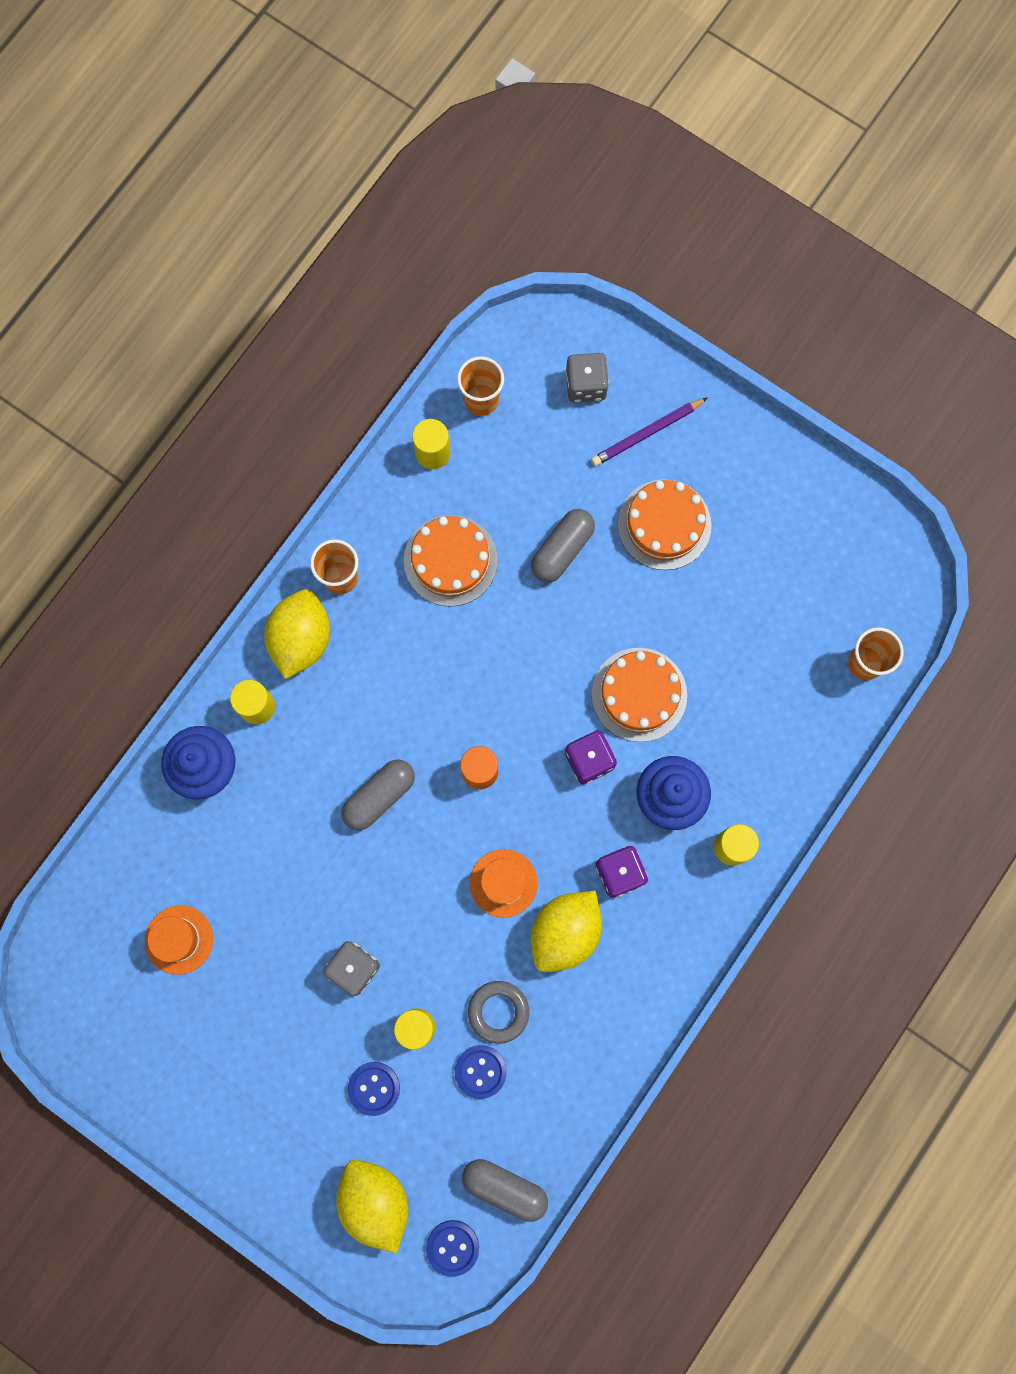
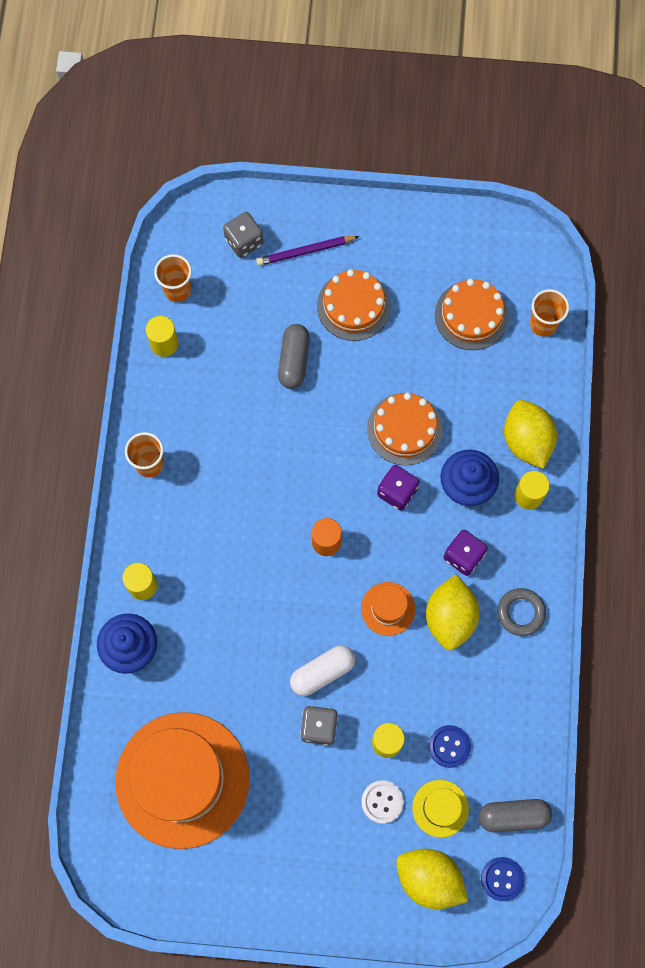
camera: 30 degrees left, 5 degrees down
orange hat [145,905,213,975] -> orange hat [115,712,250,849], size x2.39
yellow lemon [264,589,330,679] -> yellow lemon moved to [504,400,557,469]
grey capsule [341,760,415,830] -> none
blue button [347,1062,400,1116] -> white button [362,780,404,824]
orange cake [404,515,498,607] -> orange cake moved to [435,279,509,350]
grey ring [468,981,529,1044] -> grey ring moved to [497,588,546,636]
purple pencil [591,397,708,466] -> purple pencil turned 45 degrees clockwise [256,236,359,266]
none -> white capsule [290,645,355,696]
none -> yellow hat [412,780,469,838]

